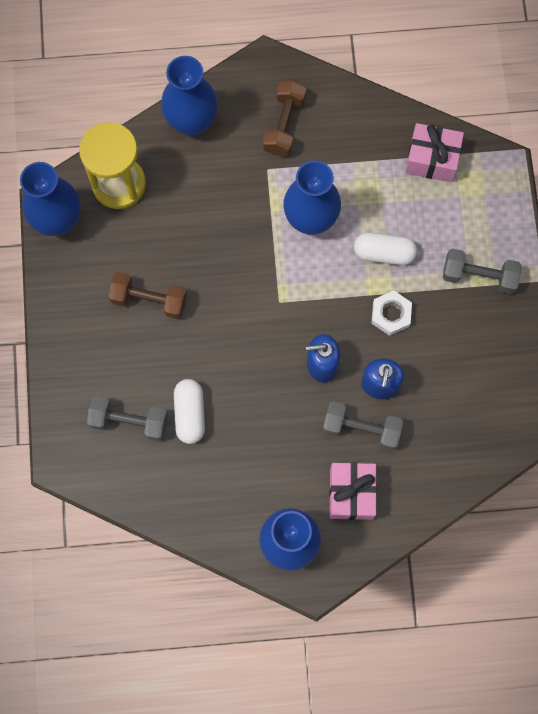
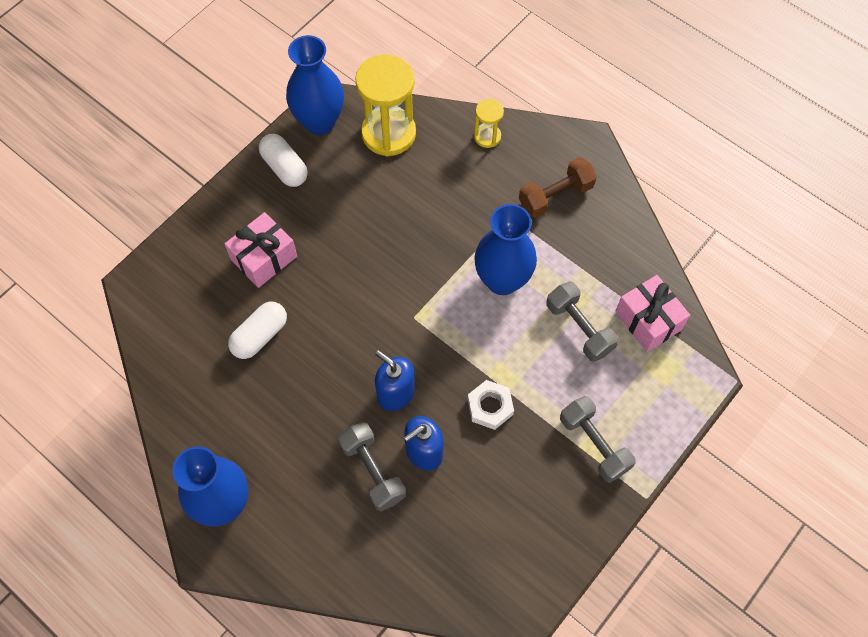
camera: 45 degrees right, 10 degrees down
grey dumbbell [87,396,168,441] -> grey dumbbell moved to [546,281,618,362]
brown dumbbell [108,272,187,319] -> none
blue vase [161,56,218,137] -> yellow hourglass [474,99,504,148]
pink gift [329,462,377,520] -> pink gift moved to [225,212,297,288]
white capsule [354,232,417,265] -> white capsule moved to [259,134,308,187]

